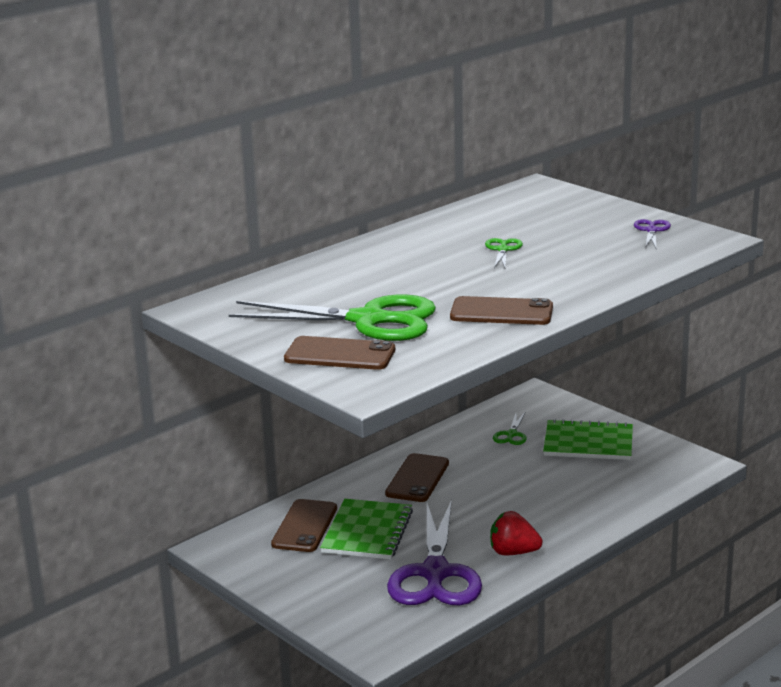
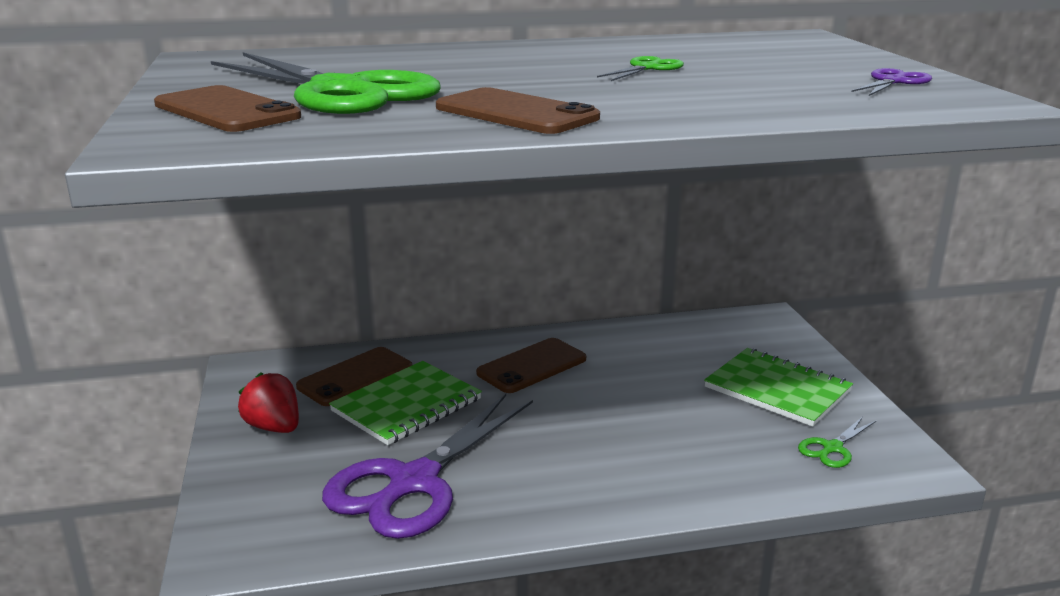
camera: 30 degrees right, 0 degrees up
red strawberry [490,511,543,556] -> red strawberry moved to [238,372,299,433]
green scissors [493,411,527,445] -> green scissors moved to [798,417,876,468]

